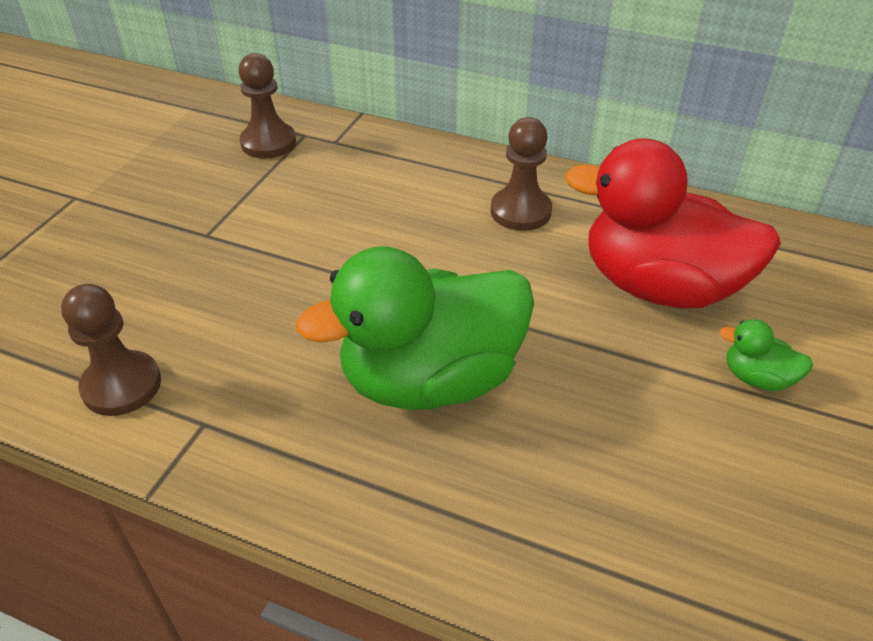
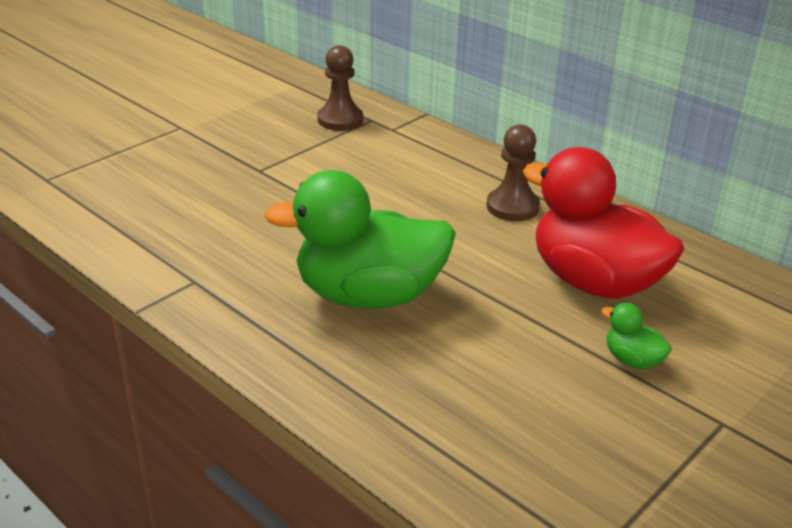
camera: 20 degrees right, 10 degrees down
brown pawn [61,284,161,416] -> none

